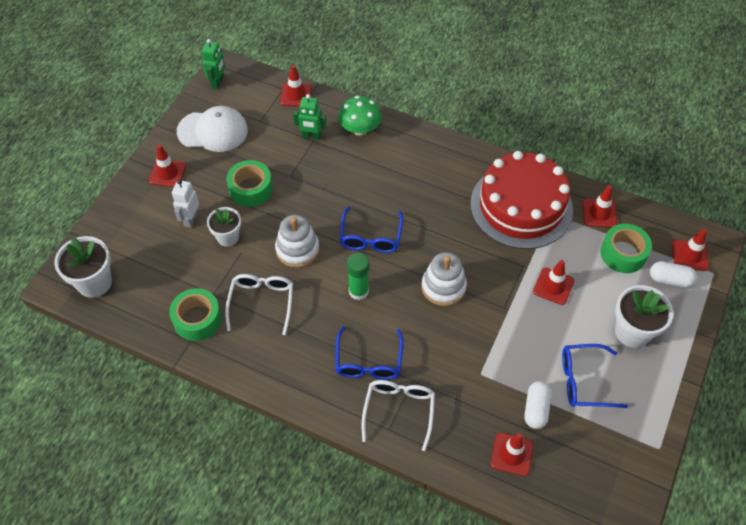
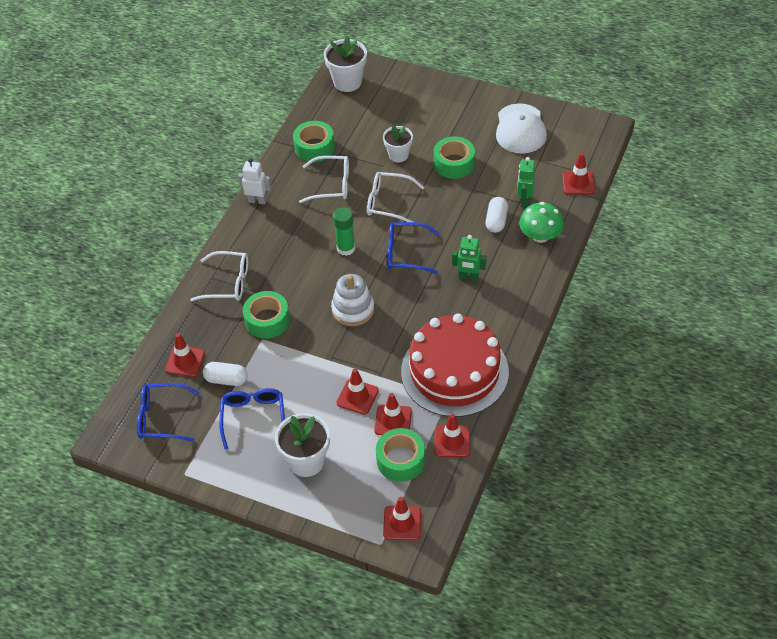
camera: 90 degrees right, 5 degrees down
red traffic cone [149,144,186,187] -> red traffic cone moved to [374,393,412,435]
white robot [172,179,199,228] -> white robot moved to [238,158,272,205]
green robot [202,39,225,89] -> green robot moved to [452,235,486,281]
white stacking toy [275,215,319,268] -> white glasses [367,172,424,222]
blue glasses [335,326,403,380] -> blue glasses moved to [137,383,200,441]
white capsule [650,261,697,288] -> white capsule moved to [486,197,508,233]
none -> green tape [243,291,290,339]

